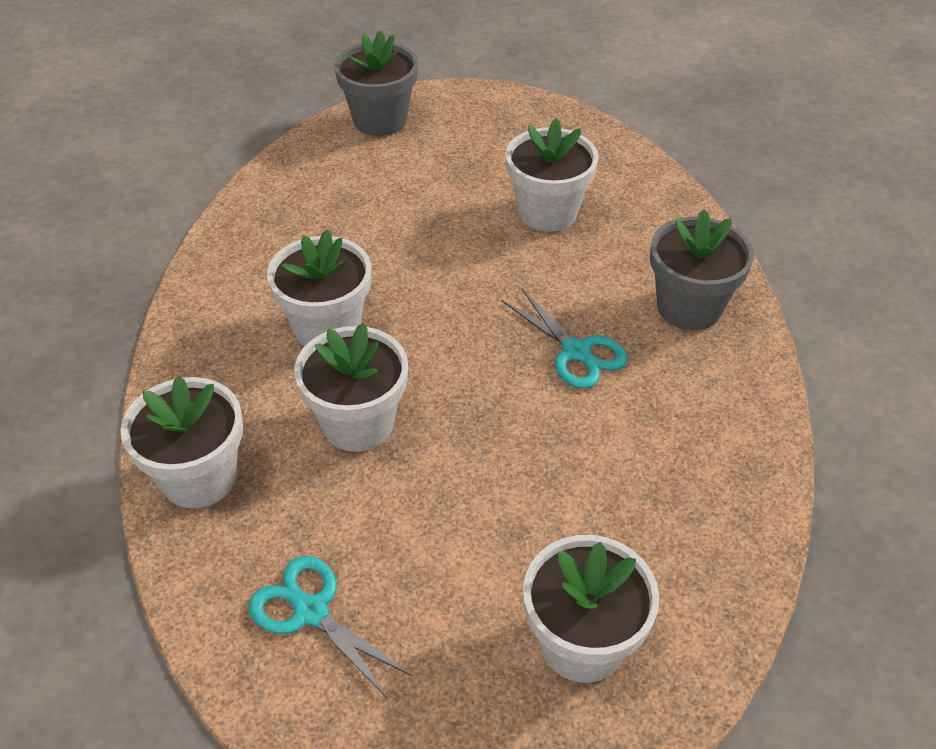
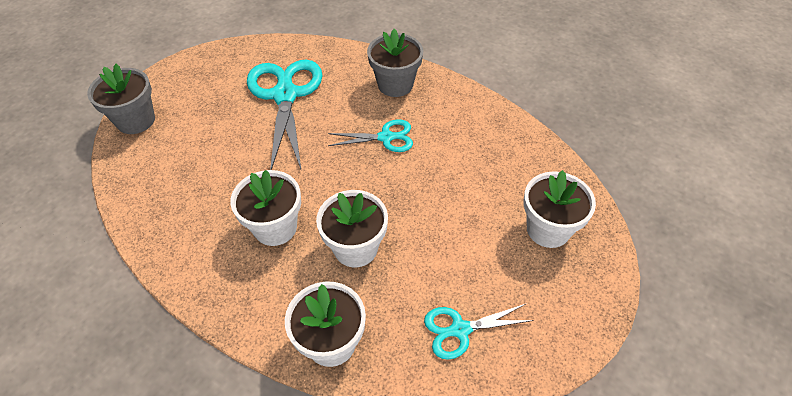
camera: 55 degrees left, 5 degrees up
white flower pot [505,118,598,232] -> turquoise scissors [247,60,323,170]

